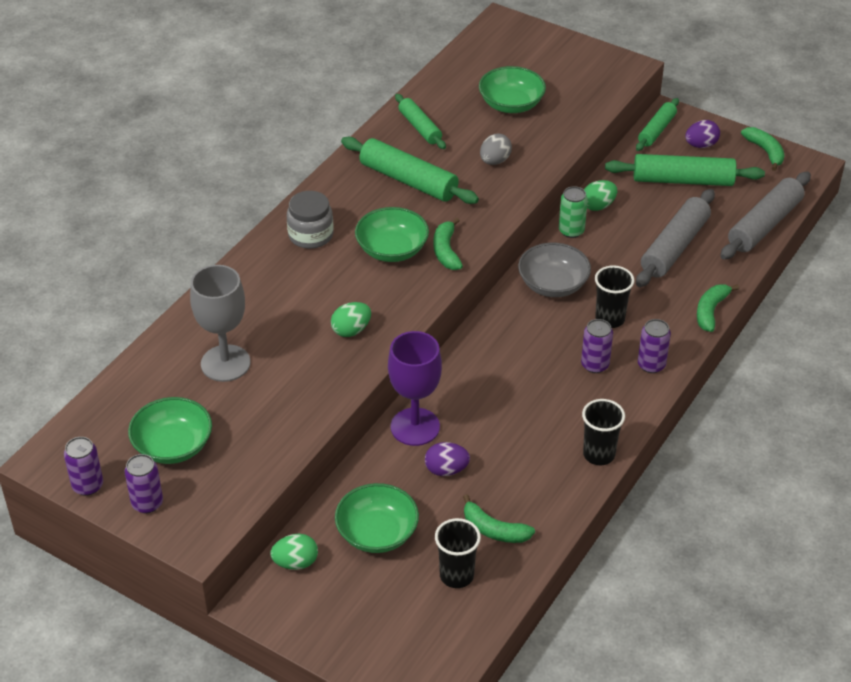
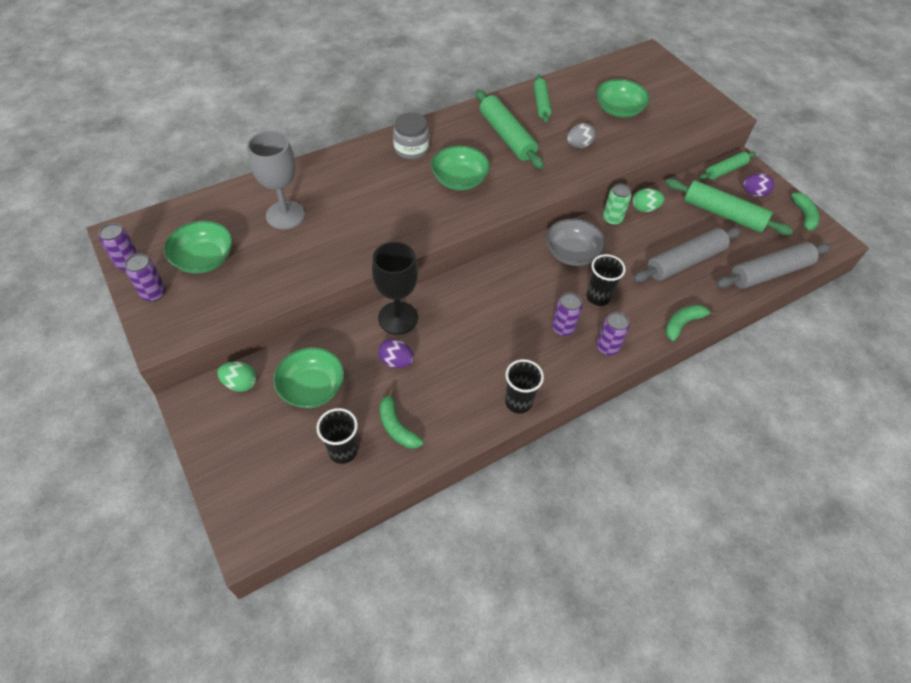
camera: 25 degrees right, 10 degrees up
green egg [331,302,371,337] -> none
purple goblet [388,331,442,446] -> black goblet [372,242,418,335]
green banana [433,218,463,270] -> none

